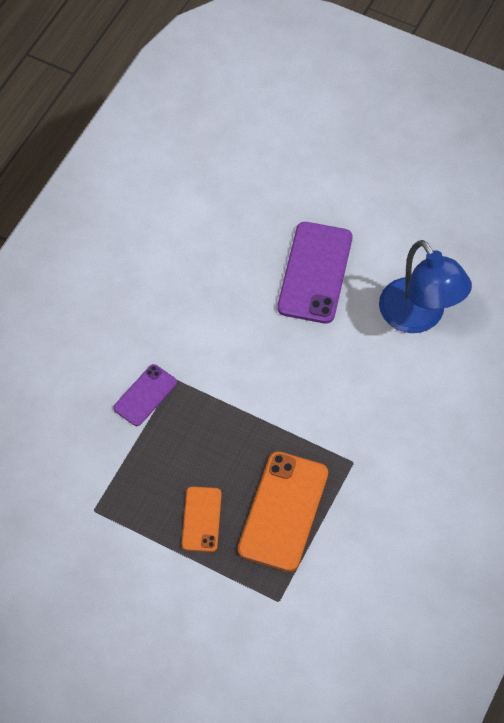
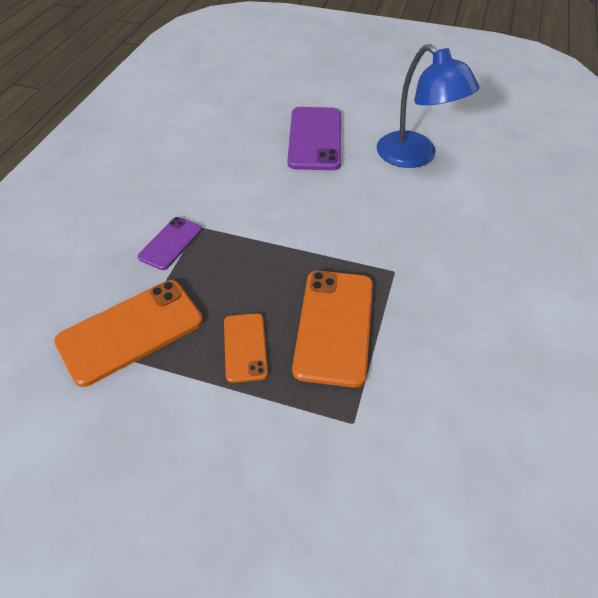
camera: 10 degrees left, 10 degrees down
none -> orange phone [54,280,203,387]

